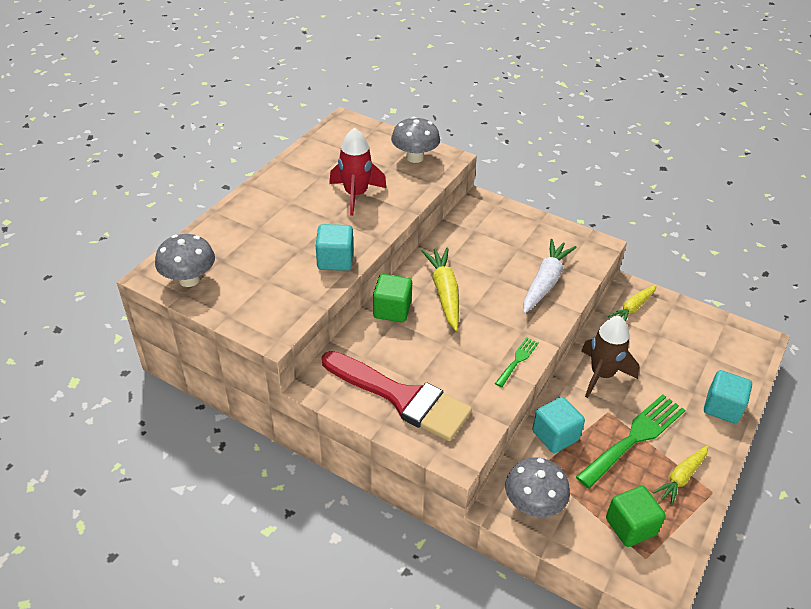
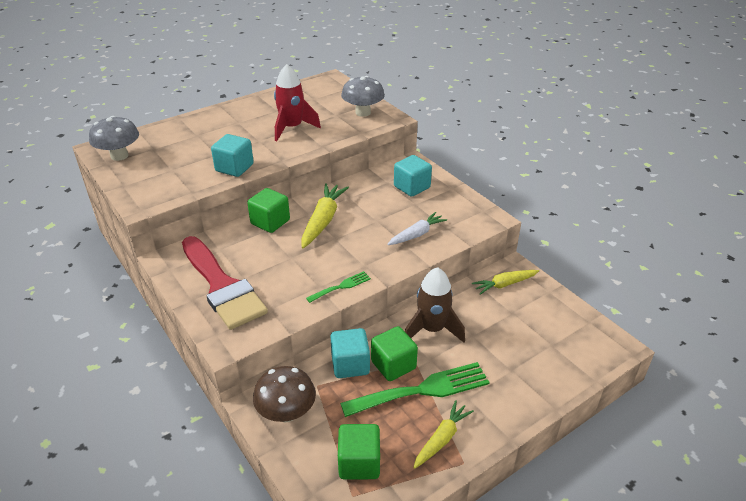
camera: 25 degrees right, 5 degrees down
grey mushroom [505,457,570,517] -> brown mushroom [253,366,316,422]
white carrot [523,239,577,314] -> white carrot [387,212,447,245], size x0.66
yellow carrot [653,446,709,506] -> yellow carrot turned 150 degrees clockwise [413,400,474,469]
turquoise cube [704,370,752,424] -> turquoise cube moved to [394,155,432,197]
none -> green cube [371,326,418,381]

